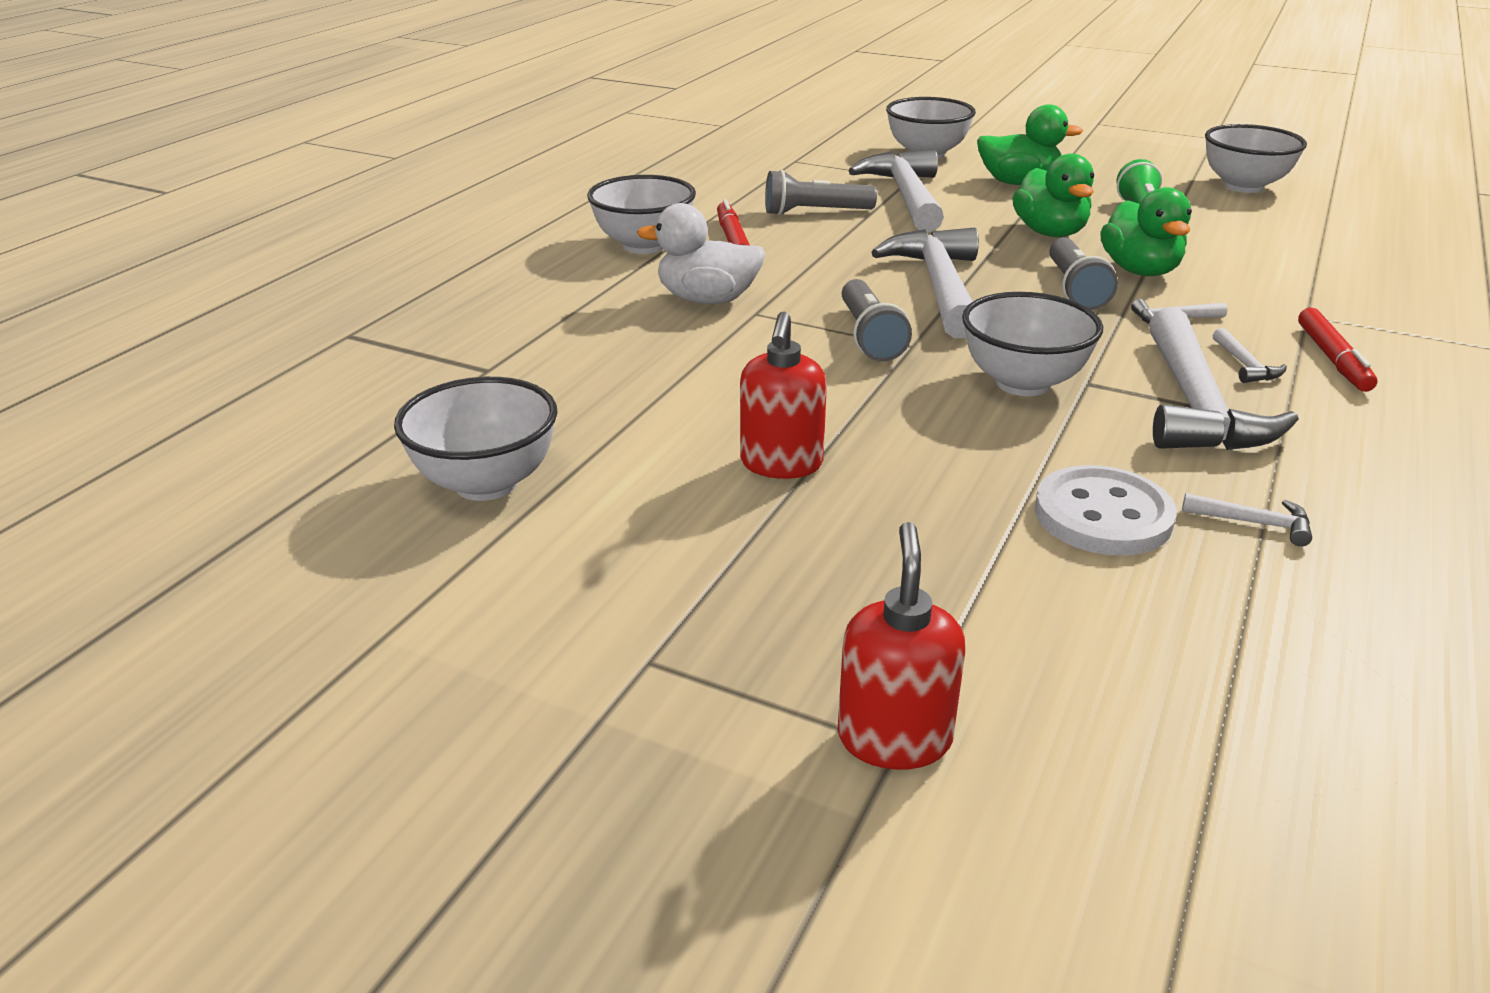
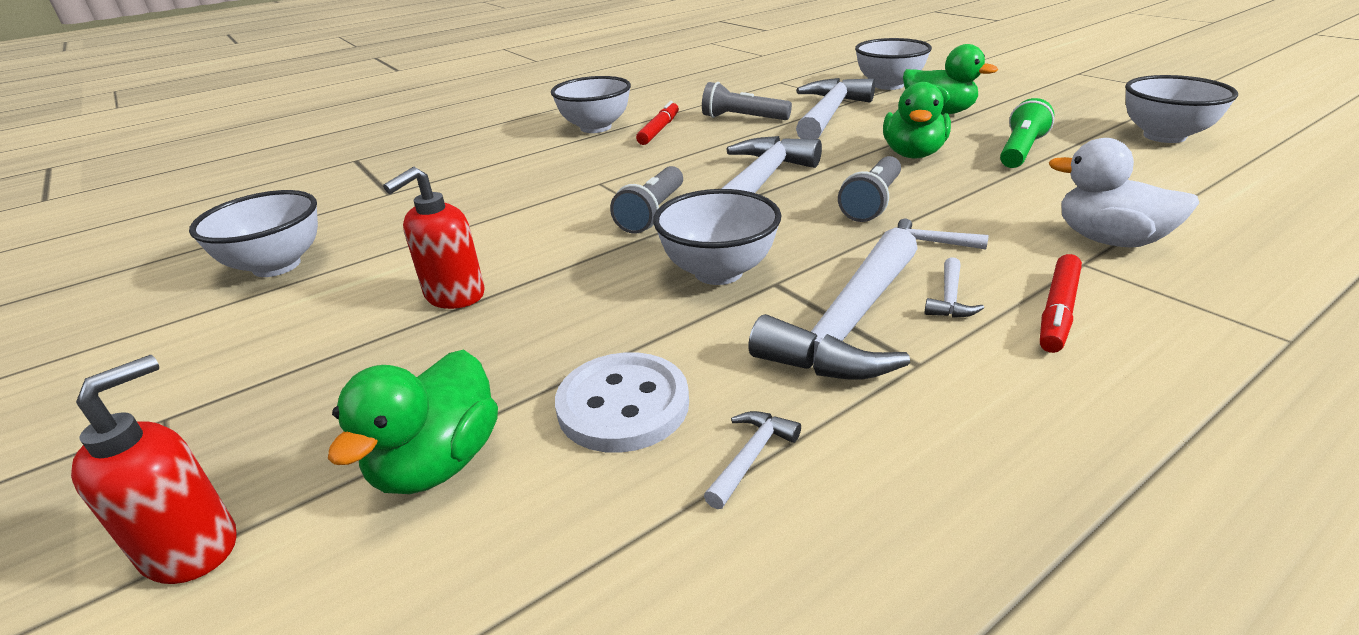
camera: 30 degrees right, 0 degrees up
white duck [637,203,766,304] -> white duck moved to [1049,138,1199,248]
green duck [1100,187,1192,276] -> green duck moved to [328,350,498,494]
white hammer [1182,493,1312,546] -> white hammer turned 105 degrees counterclockwise [704,411,801,509]

